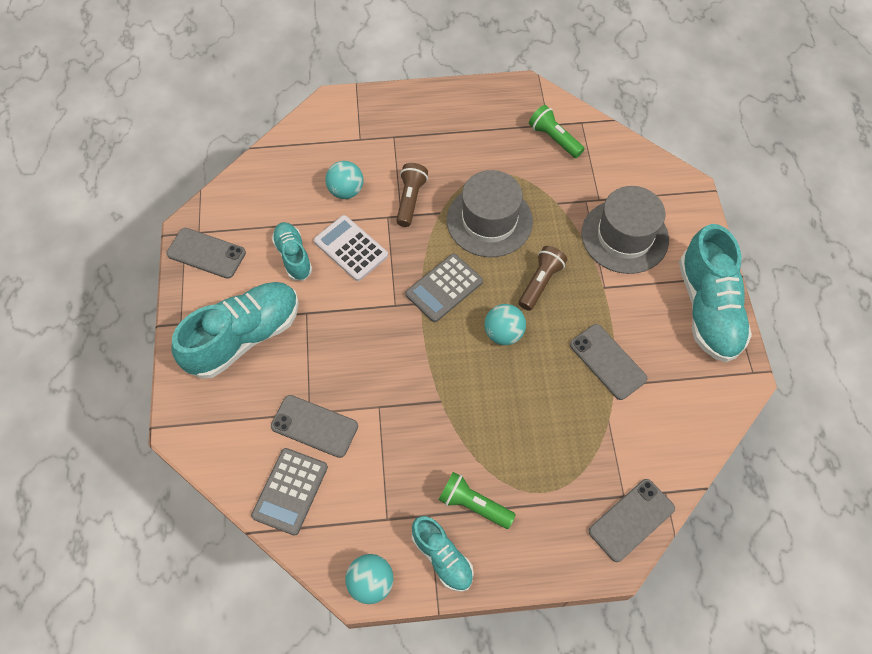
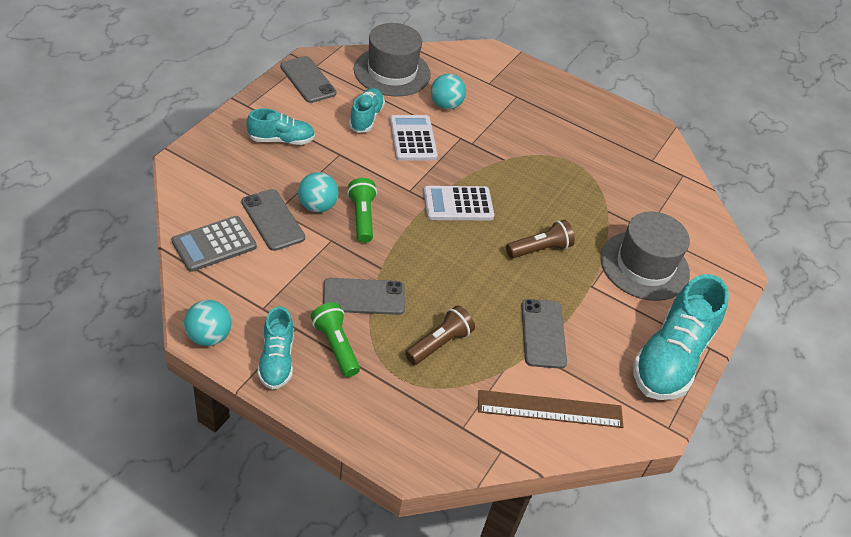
camera: 30 degrees right, 15 degrees down
turquoise shoe [172,282,299,379] -> turquoise shoe [246,108,315,145], size x0.55
brown flashlight [396,163,428,227] -> brown flashlight moved to [405,305,475,365]
grey calculator [405,254,483,322] -> white calculator [423,186,494,220]
grey hat [447,170,533,257] -> grey hat moved to [354,23,431,96]
turquoise ball [484,304,526,345] -> turquoise ball moved to [298,172,339,213]
green flashlight [529,105,585,158] -> green flashlight moved to [347,178,377,243]
grey phone [589,479,675,562] -> grey phone moved to [323,278,405,315]
none -> brown ruler [478,390,623,428]

